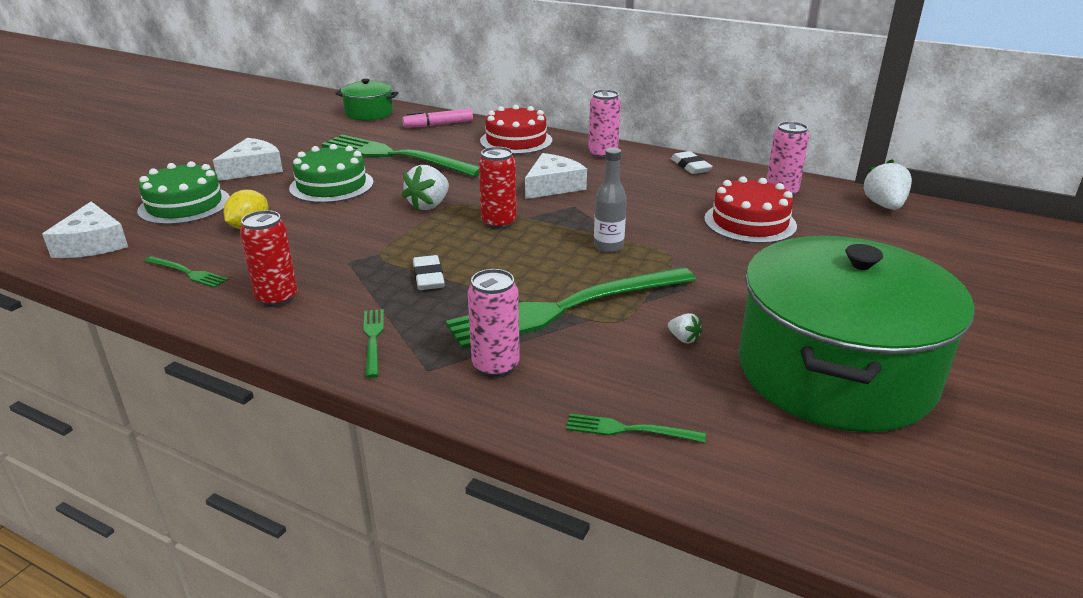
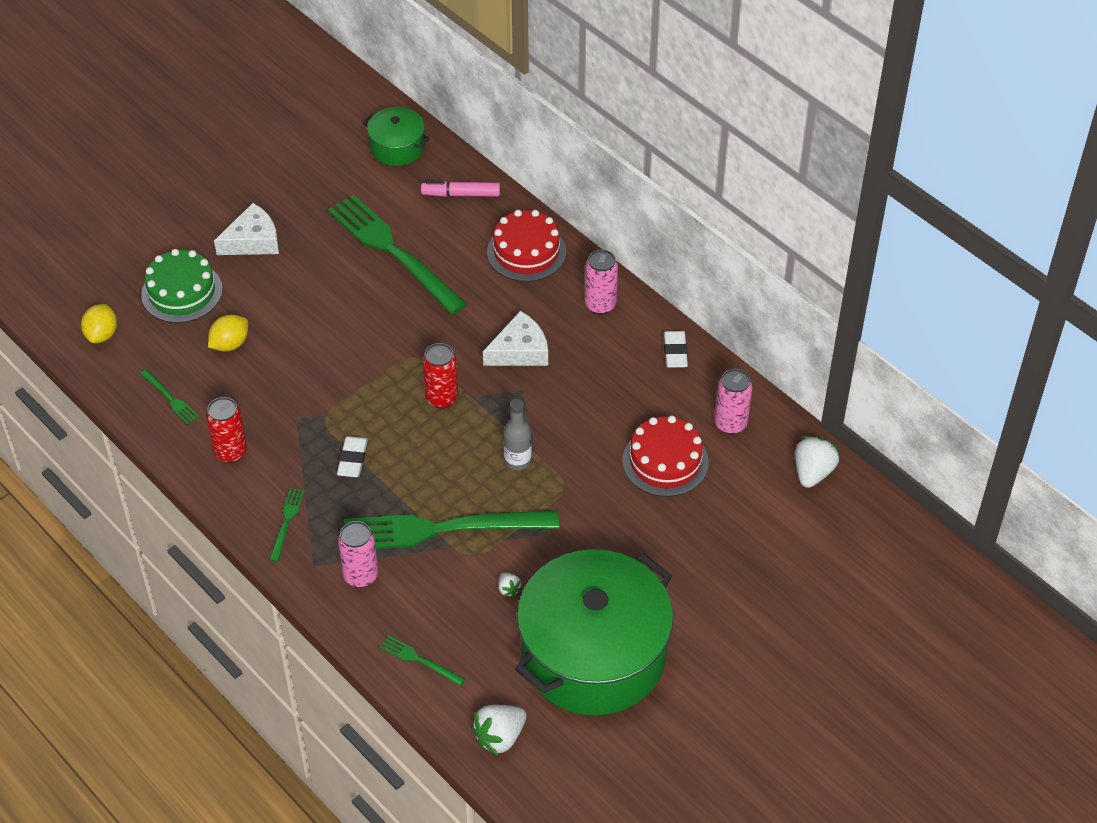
camera: 20 degrees right, 20 degrees up
white cheese [42,202,128,258] -> yellow lemon [81,304,117,343]
green cake [289,144,374,203] -> none
white strawberry [402,165,449,211] -> white strawberry moved to [471,705,526,756]

